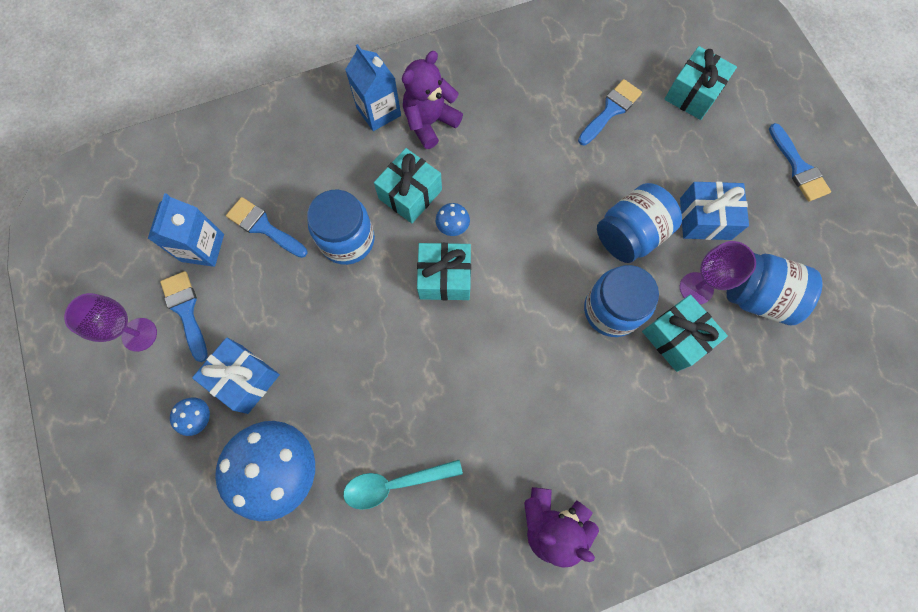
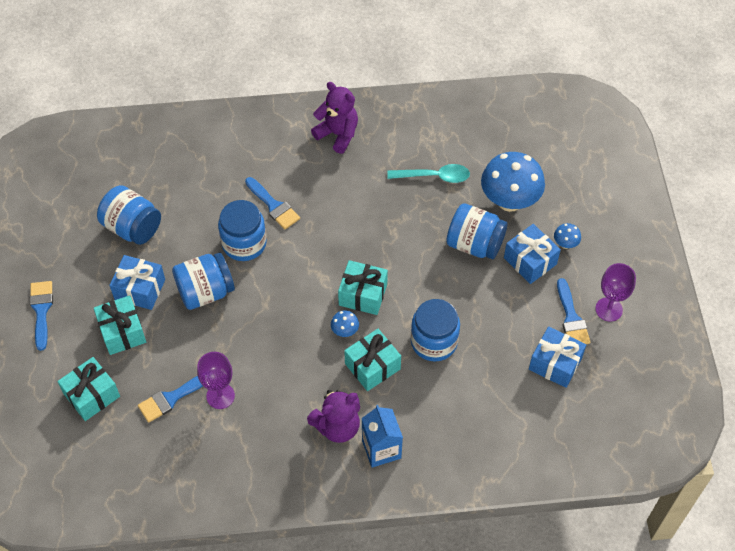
camera: 165 degrees left, 15 degrees down
blue carton [148,193,224,267] -> blue gift [529,327,586,388]
blue brush [226,197,307,258] -> blue brush moved to [245,177,300,230]
turquoise gift [642,295,728,372] -> turquoise gift moved to [94,295,146,355]
purple goblet [680,241,756,304] -> purple goblet moved to [197,352,235,409]
none -> blue jar [446,204,507,259]

